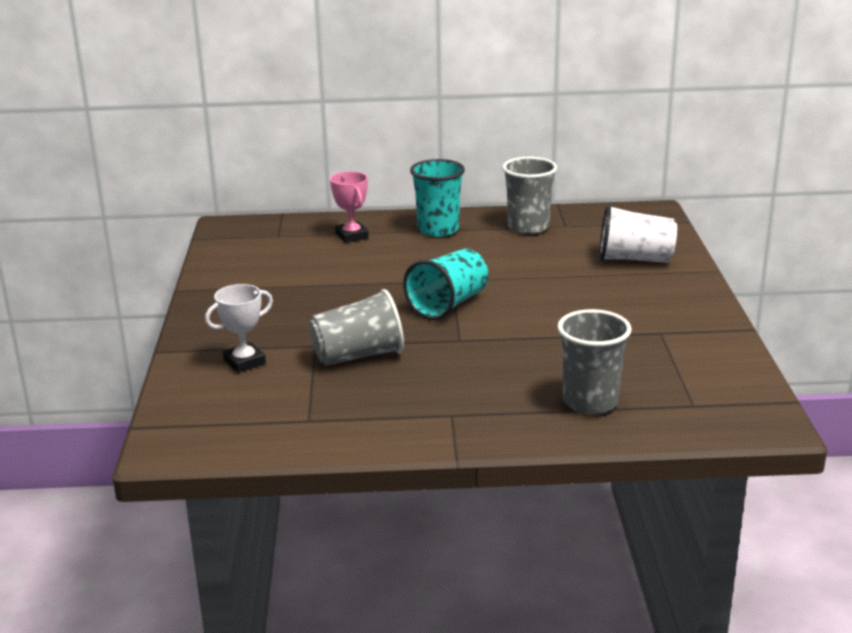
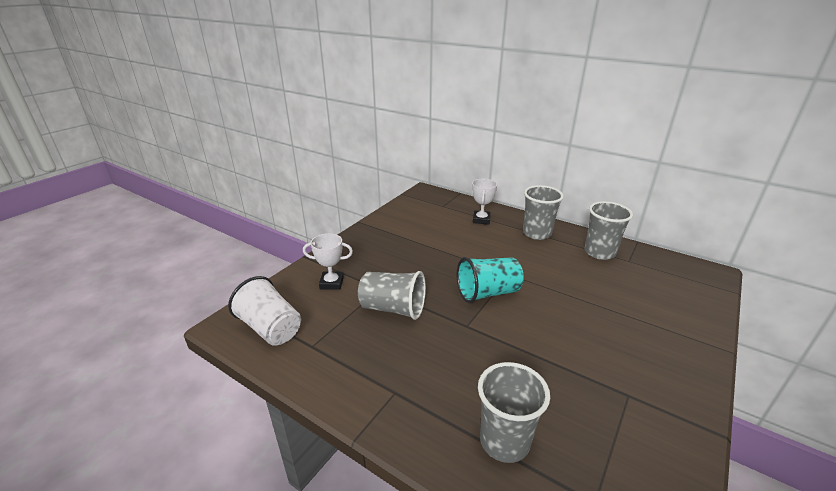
camera: 35 degrees right, 5 degrees up
pink trophy [330,171,369,243] -> white trophy [472,178,497,225]
turquoise cup [410,159,465,237] -> grey cup [523,185,564,240]
white cup [599,204,677,263] -> white cup moved to [228,276,301,345]

